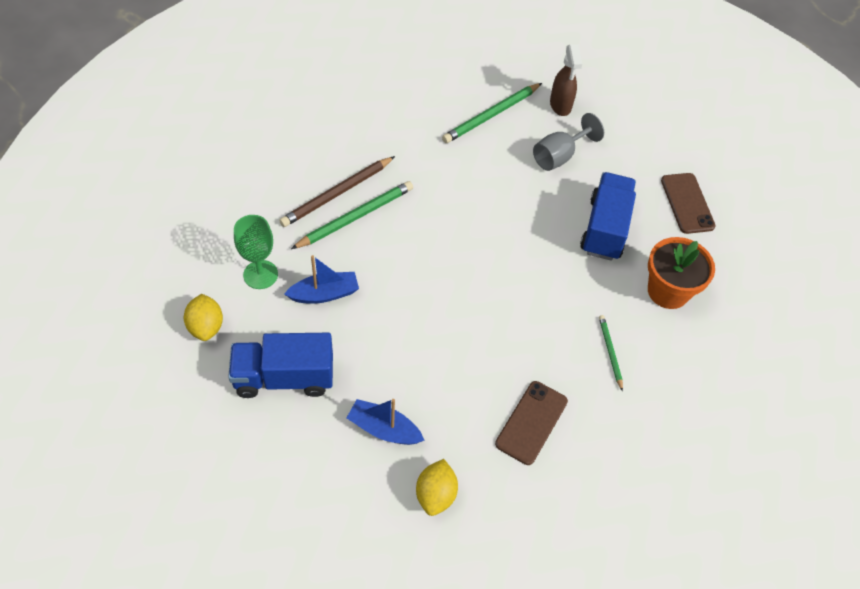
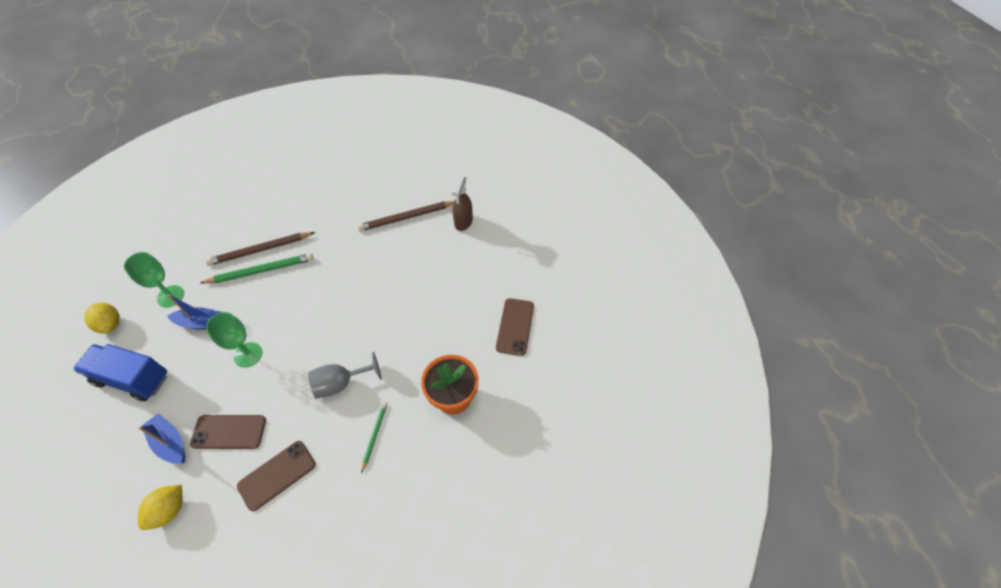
camera: 25 degrees right, 0 degrees up
yellow lemon [184,294,223,341] -> yellow lemon turned 45 degrees counterclockwise [85,303,120,334]
green pencil [442,83,542,143] -> brown pencil [357,201,454,231]
grey goblet [533,113,604,171] -> grey goblet moved to [308,352,382,399]
blue truck [580,172,636,261] -> none
none -> brown phone [190,415,266,449]
none -> green goblet [206,312,262,368]

